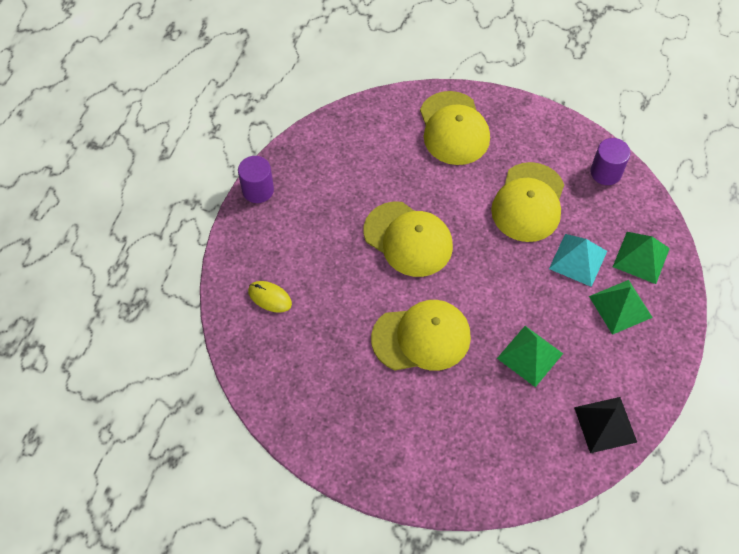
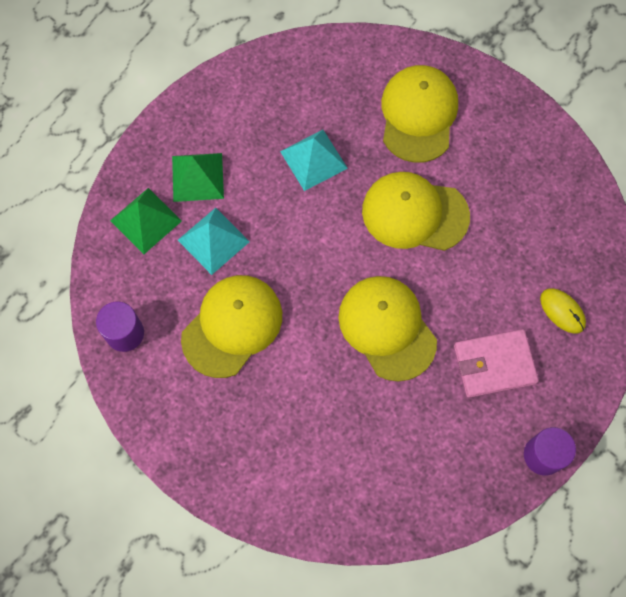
camera: 160 degrees left, 10 degrees up
yellow cap [420,91,490,165] -> yellow cap moved to [381,65,458,163]
green pyramid [497,326,563,387] -> turquoise pyramid [280,130,348,191]
black pyramid [574,397,637,453] -> none
none -> pink wallet [454,329,539,398]

